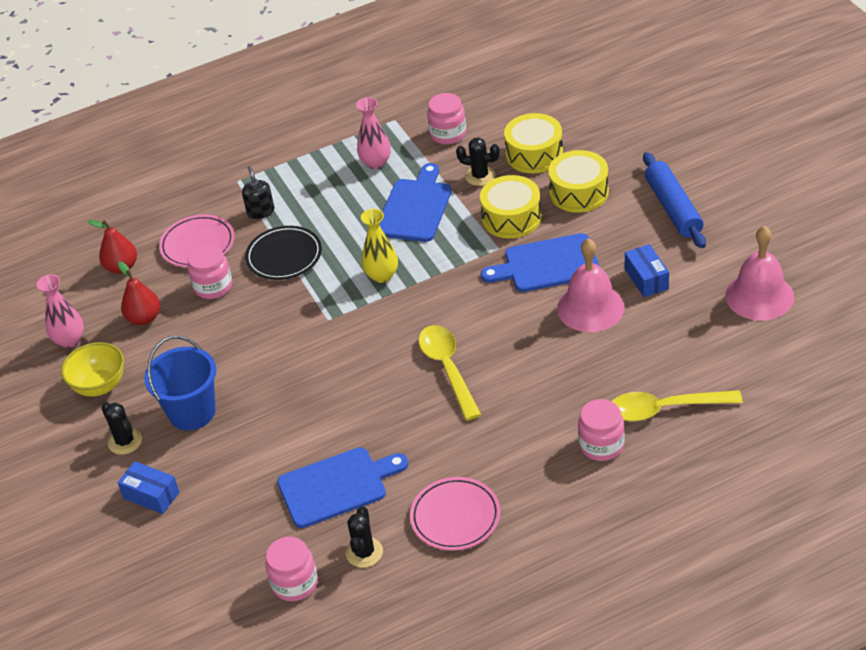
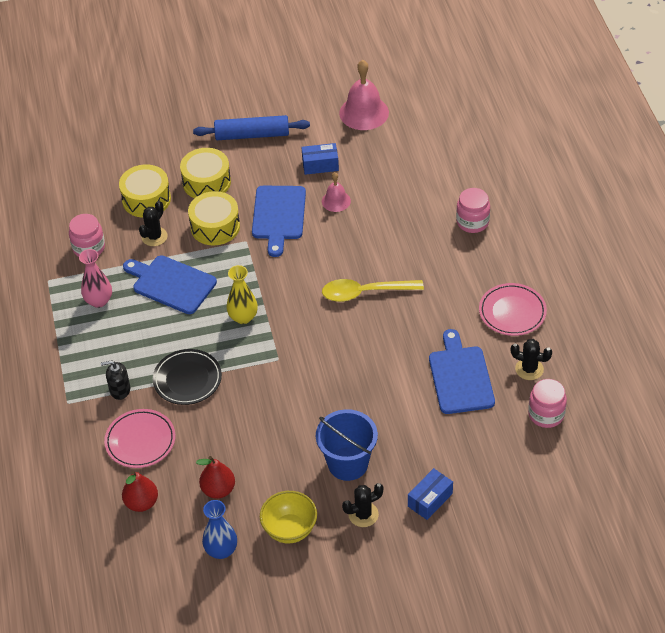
camera: 80 degrees left, 5 degrees up
pink vase [37,274,84,348] -> blue vase [202,500,237,559]
pink jar [188,244,232,299] -> none
pink bell [557,239,624,332] -> pink bell [322,172,351,212], size x0.56
yellow spoon [612,390,743,421] -> none

